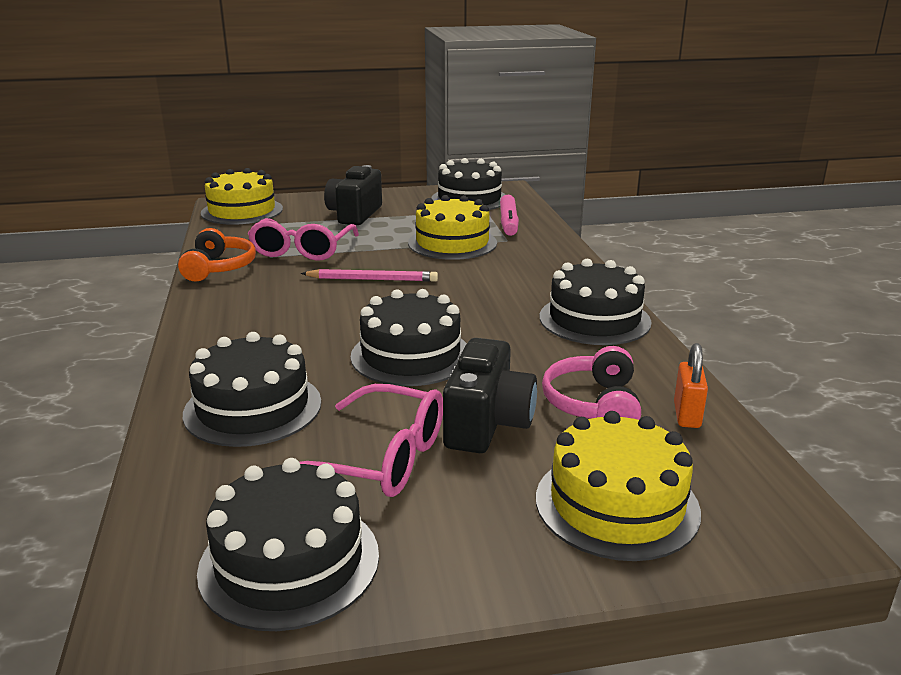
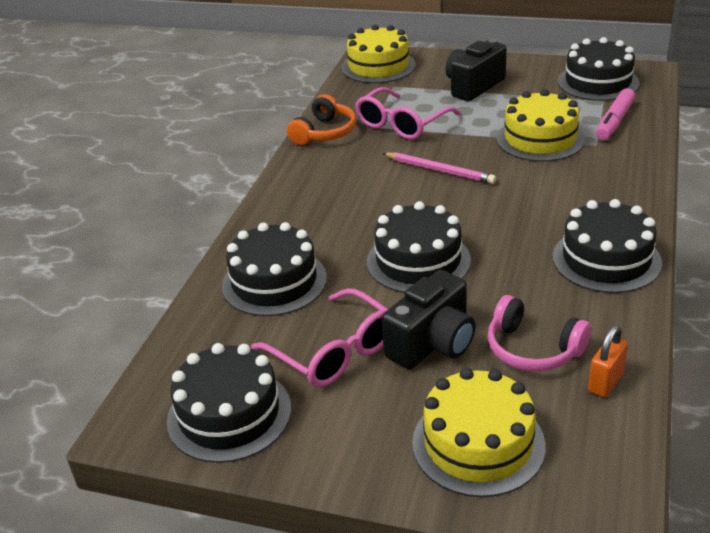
camera: 30 degrees right, 10 degrees up
pink headphones [542,346,641,420] -> pink headphones turned 90 degrees counterclockwise [487,295,591,372]

